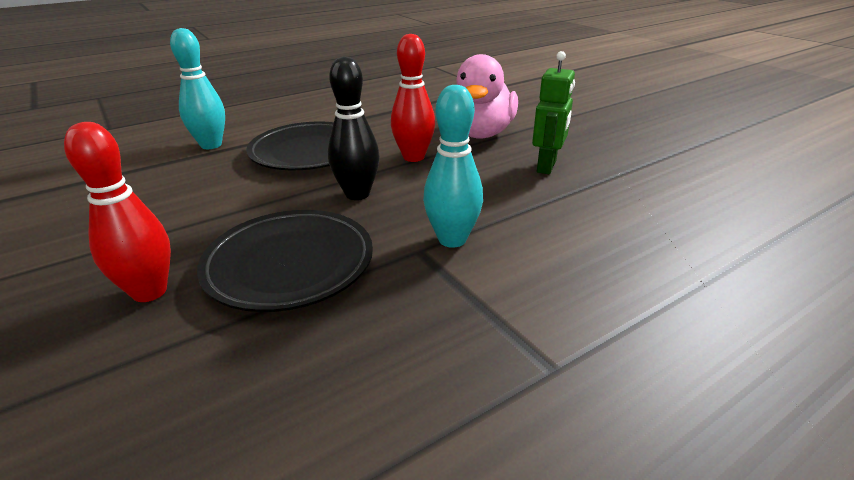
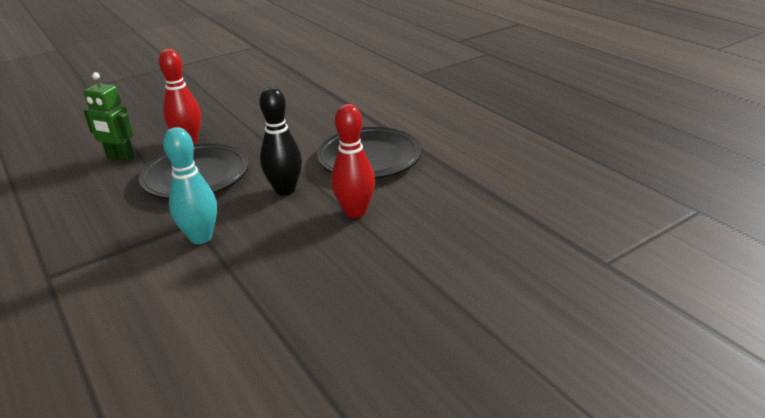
camera: 90 degrees right, 0 degrees up
turquoise bowling pin [170,28,225,149] -> none
pink duck [456,54,518,138] -> none
green robot [532,51,575,174] -> green robot moved to [84,72,135,162]

